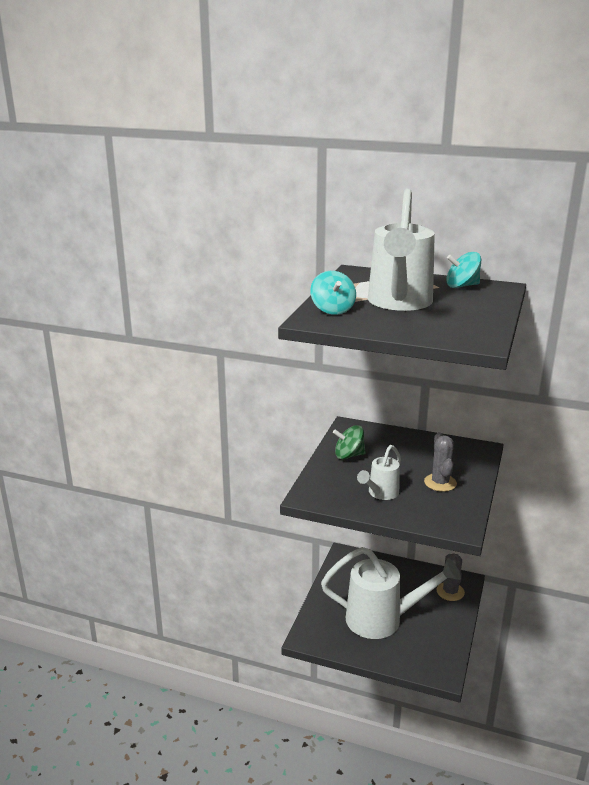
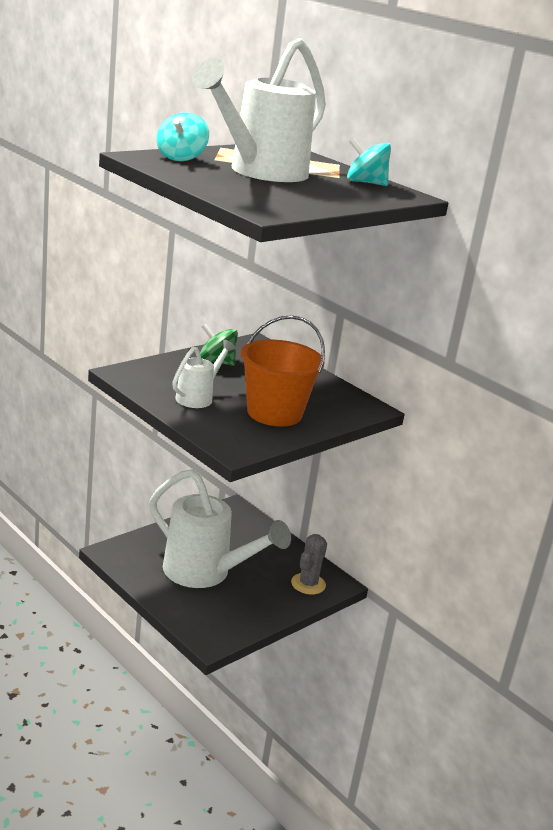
camera: 25 degrees right, 0 degrees up
white watering can [357,445,401,500] -> white watering can turned 150 degrees clockwise [172,340,236,408]
grey cactus [424,432,457,492] -> orange bucket [241,315,325,427]

